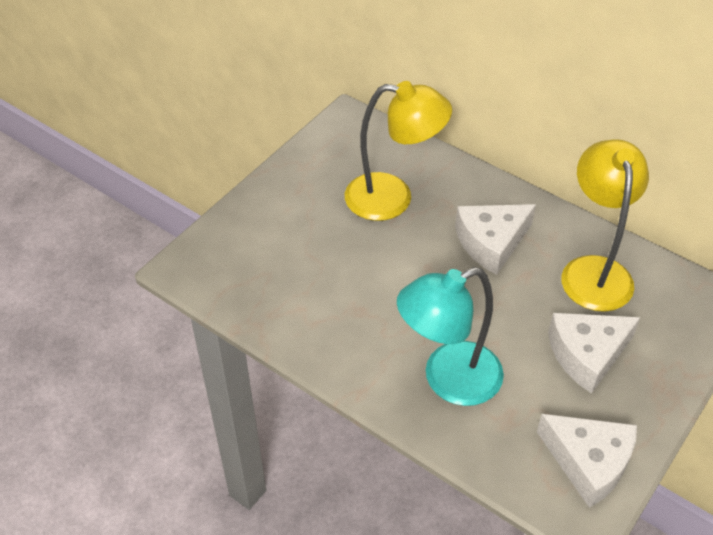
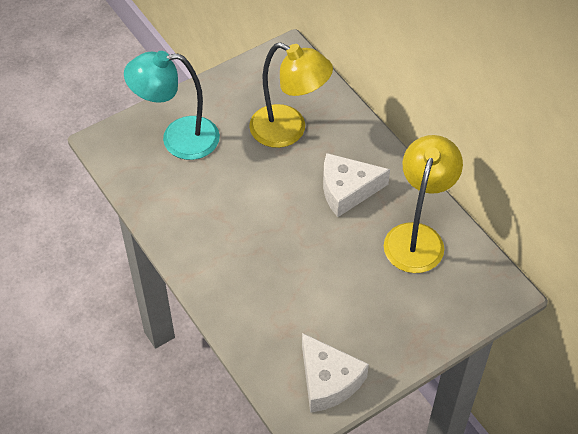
camera: 20 degrees right, 5 degrees up
turquoise lamp [397,267,504,406] -> turquoise lamp moved to [124,51,220,160]
white cheese [548,313,641,394] -> none

